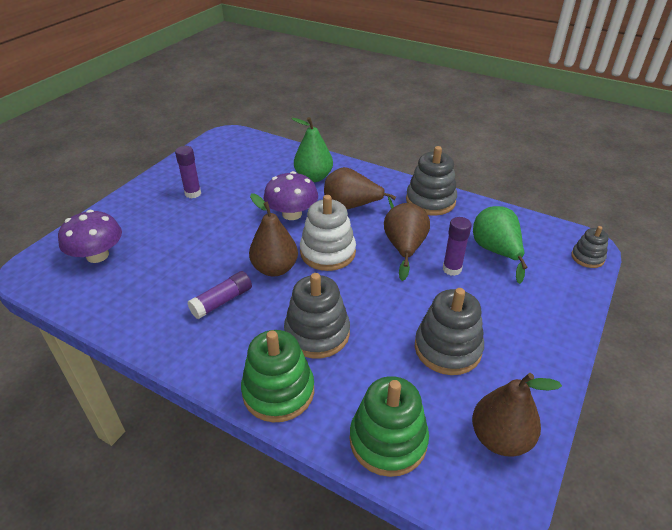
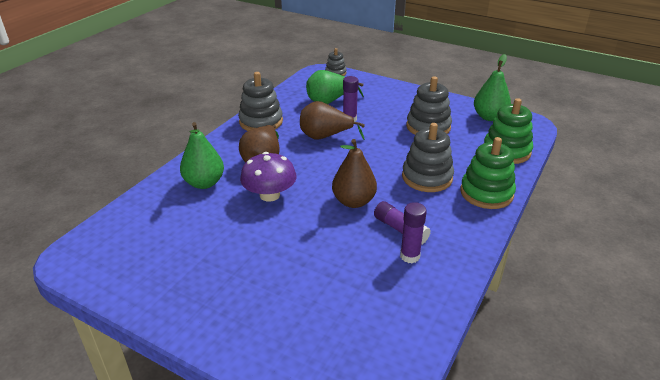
camera: 90 degrees left, 5 degrees down
purple mushroom [58,210,122,263] -> none
purple glue stick [175,146,201,198] -> purple glue stick moved to [400,202,427,263]
white stacking toy [300,195,356,271] -> none
brown pear [472,373,562,457] -> green pear [474,54,511,121]

